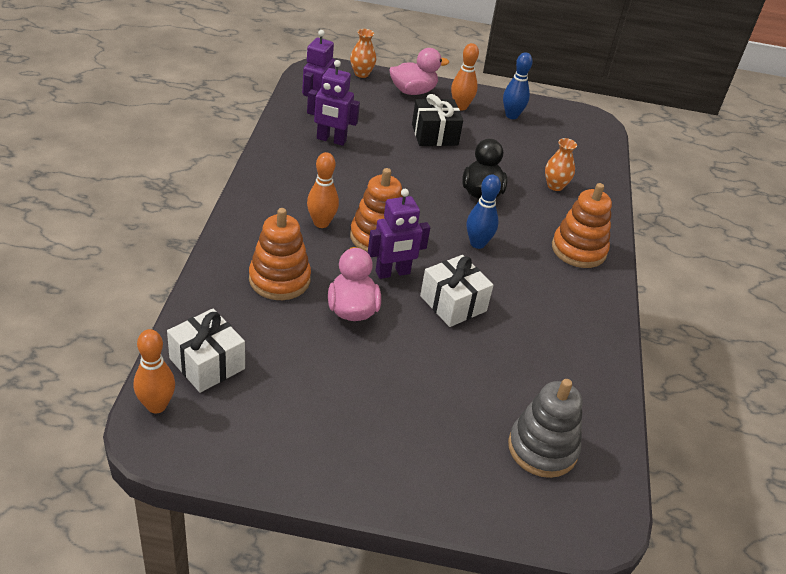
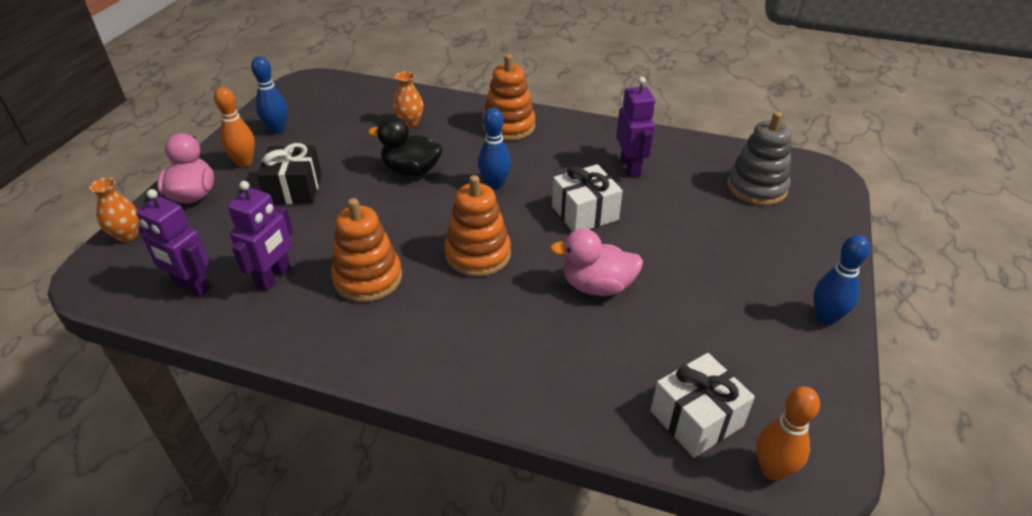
camera: 75 degrees left, 0 degrees up
orange stacking toy [249,208,311,300] -> orange stacking toy moved to [331,198,402,302]
orange bowling pin [307,152,339,228] -> none
purple robot [368,189,430,279] -> purple robot moved to [616,77,655,177]
none -> blue bowling pin [814,235,870,325]

